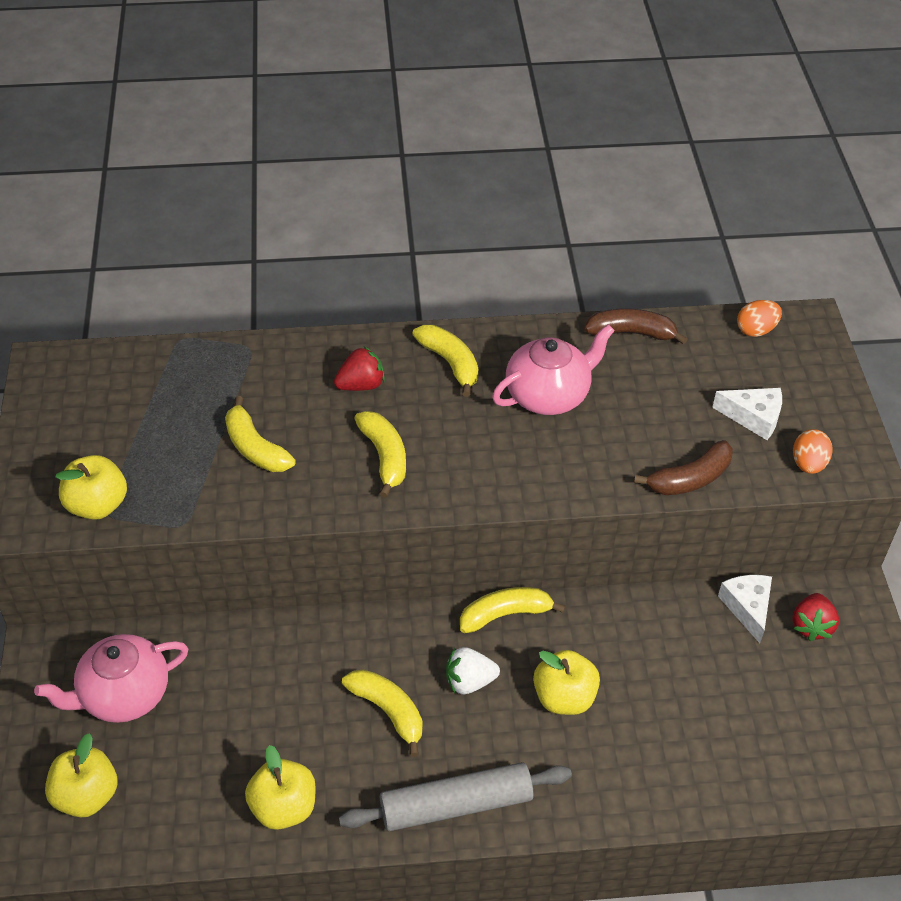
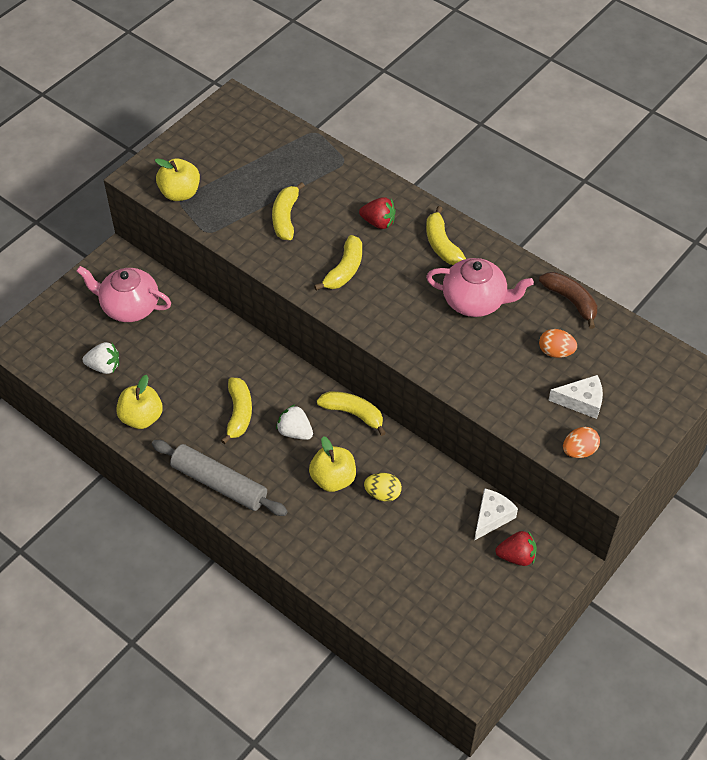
camera: 45 degrees right, 5 degrees up
yellow apple [45,733,117,817] -> none
yellow banana [412,325,478,397] -> yellow banana turned 150 degrees clockwise [426,206,466,265]
brown banana [634,440,733,495] -> none
white cheese [712,388,782,440] -> white cheese turned 60 degrees counterclockwise [548,375,603,419]
orange egg [737,300,782,337] -> orange egg moved to [539,329,577,358]
red strawberry [792,593,839,641] -> red strawberry turned 150 degrees counterclockwise [495,531,537,566]
none -> white strawberry [83,342,119,374]
none -> yellow egg [364,473,402,502]

